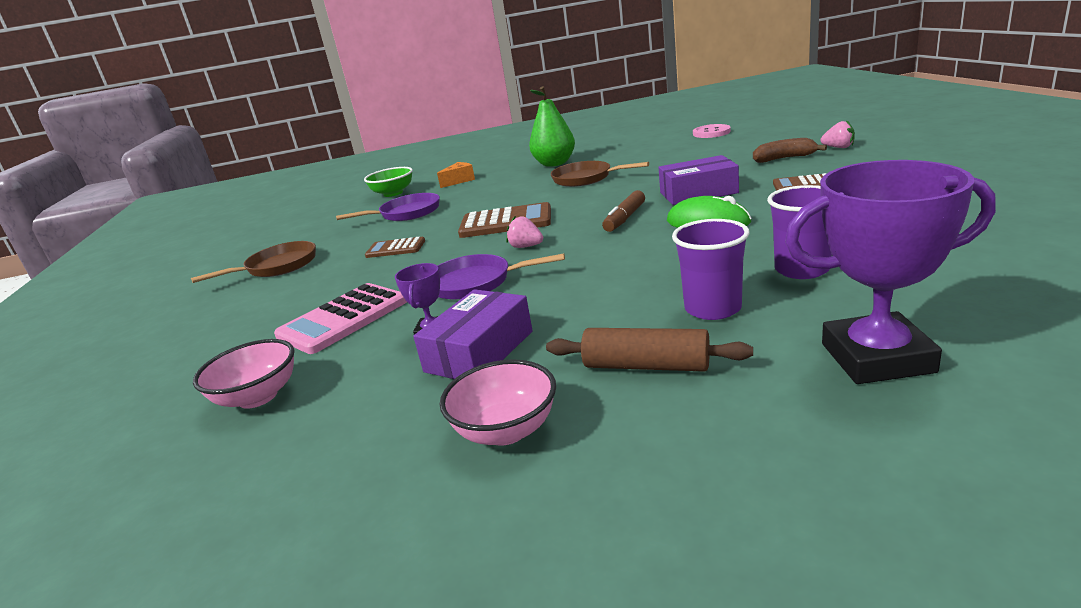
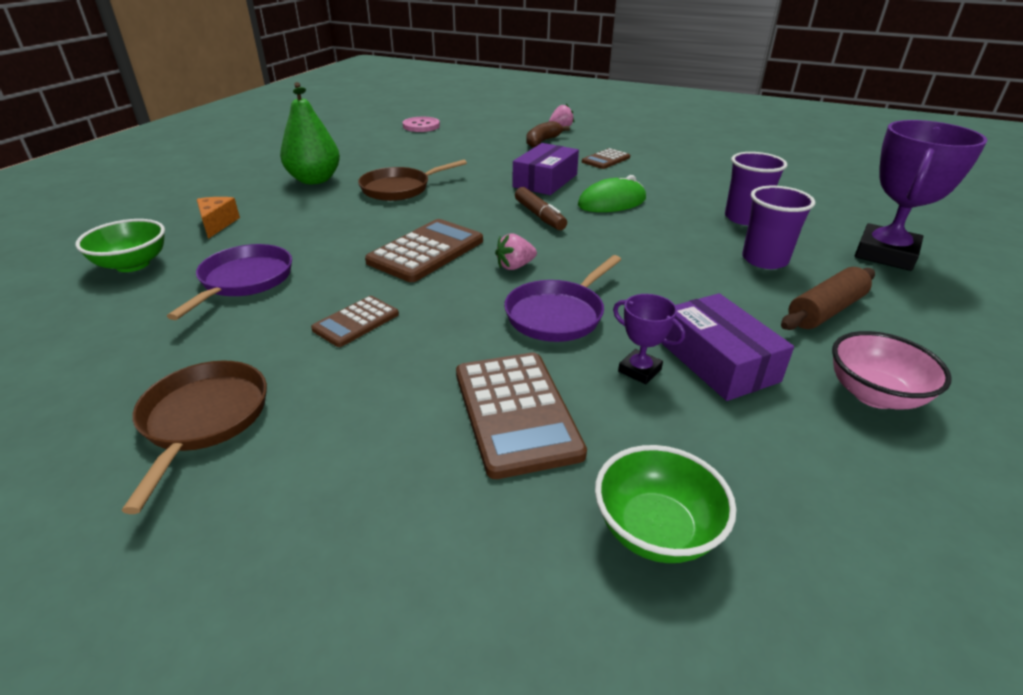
camera: 60 degrees left, 10 degrees up
pink bowl [193,339,295,409] -> green bowl [595,445,736,563]
pink calculator [274,283,407,354] -> brown calculator [456,352,587,479]

